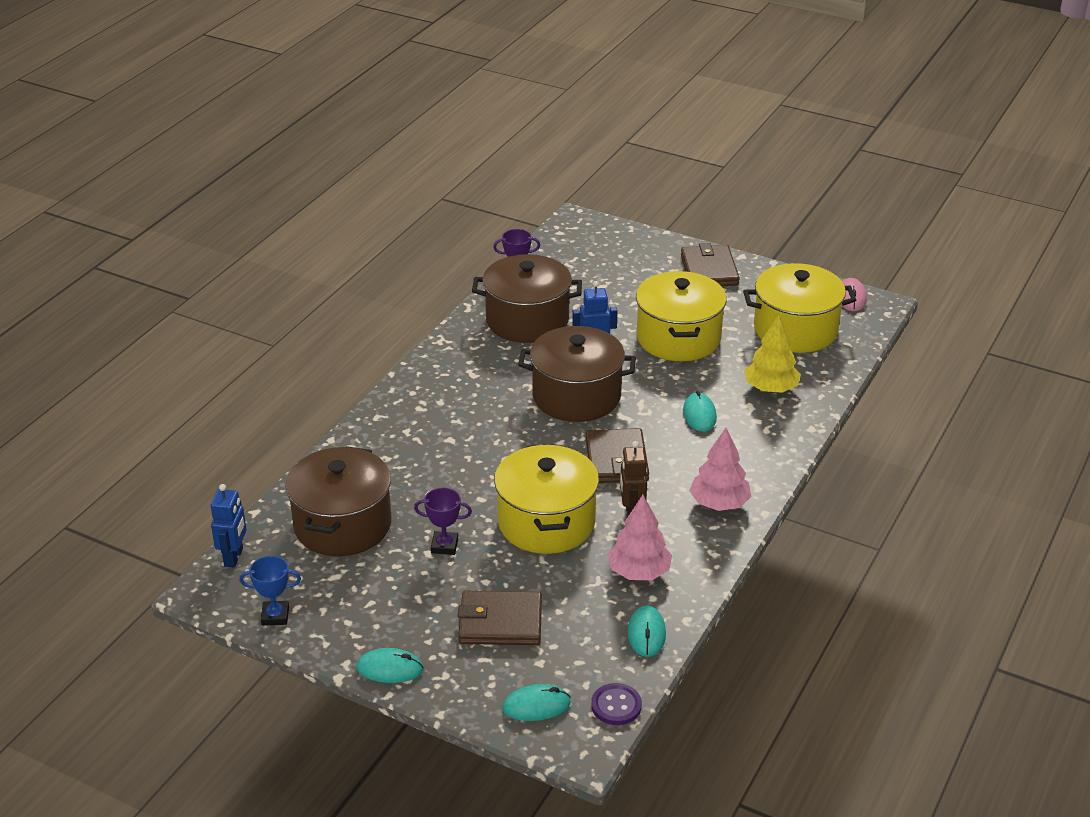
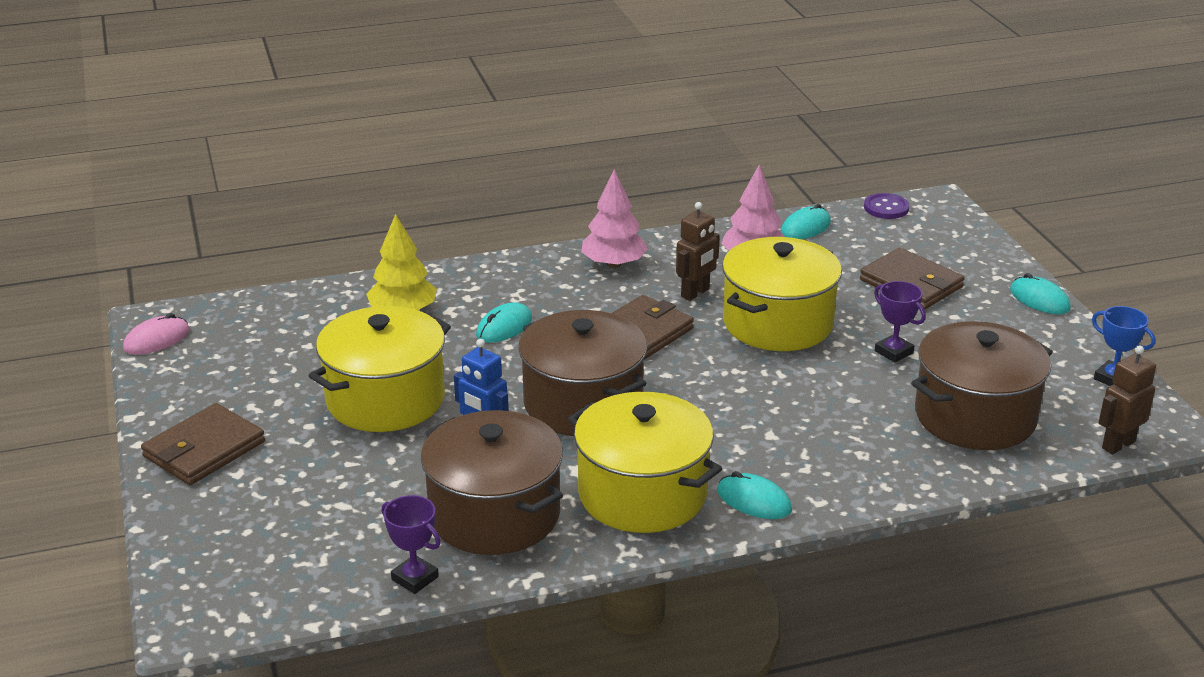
camera: 135 degrees left, 5 degrees down
blue robot [211,484,247,568] -> brown robot [1099,345,1156,454]
turquoise mouse [502,684,571,721] -> turquoise mouse moved to [717,471,792,519]
yellow pot [743,263,856,353] -> yellow pot moved to [568,392,722,533]

